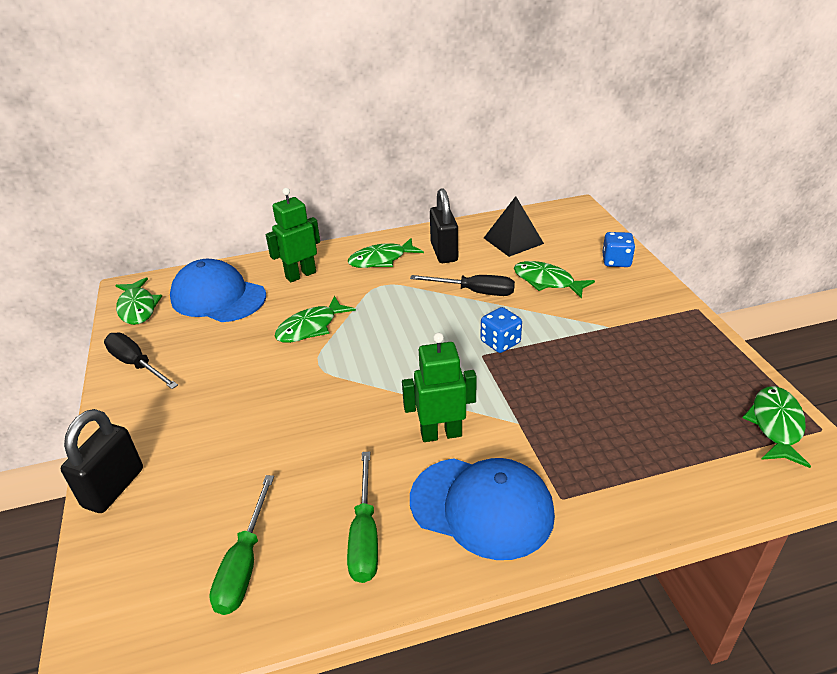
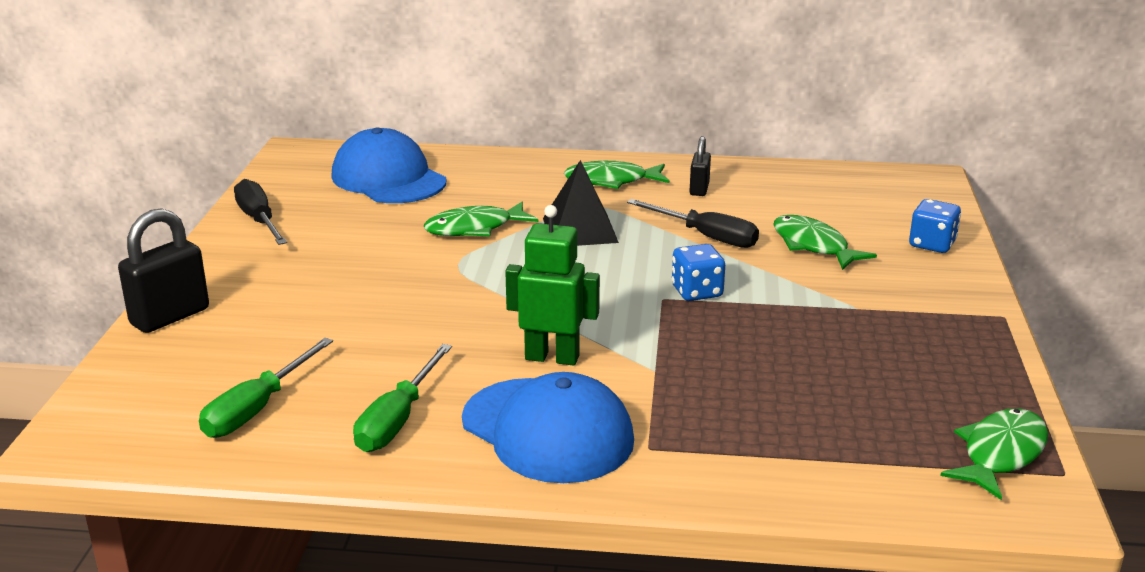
camera: 20 degrees right, 10 degrees down
green fish [115,277,162,325] -> none
green robot [266,188,320,282] -> none
black padlock [430,188,458,263] -> black padlock [689,136,711,196], size x0.58
black pyramid [484,196,544,257] -> black pyramid moved to [543,160,619,246]

